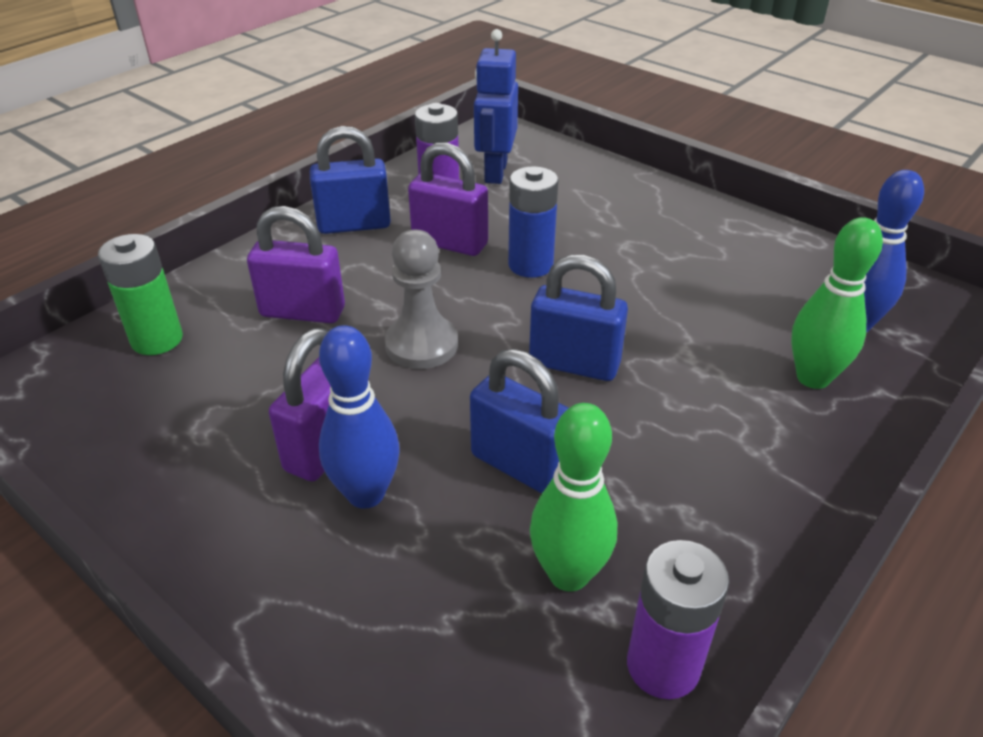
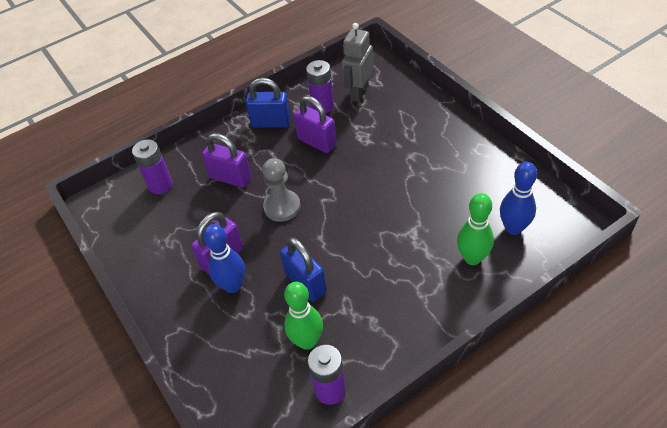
camera: 20 degrees right, 10 degrees up
green battery [98,234,183,355] -> purple battery [132,139,173,194]
blue robot [474,29,518,184] -> grey robot [342,23,373,102]
blue battery [508,166,558,278] -> none
blue padlock [529,255,628,381] -> none

